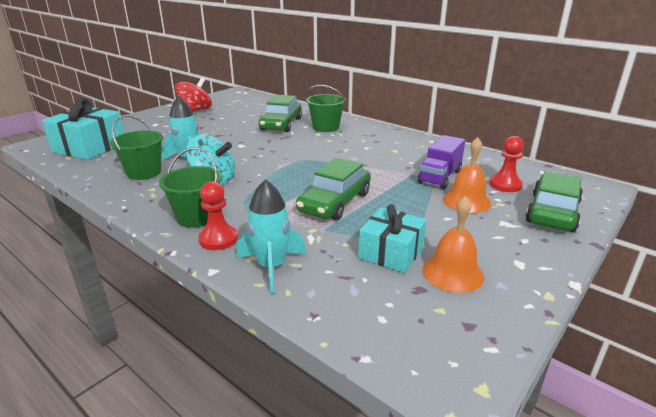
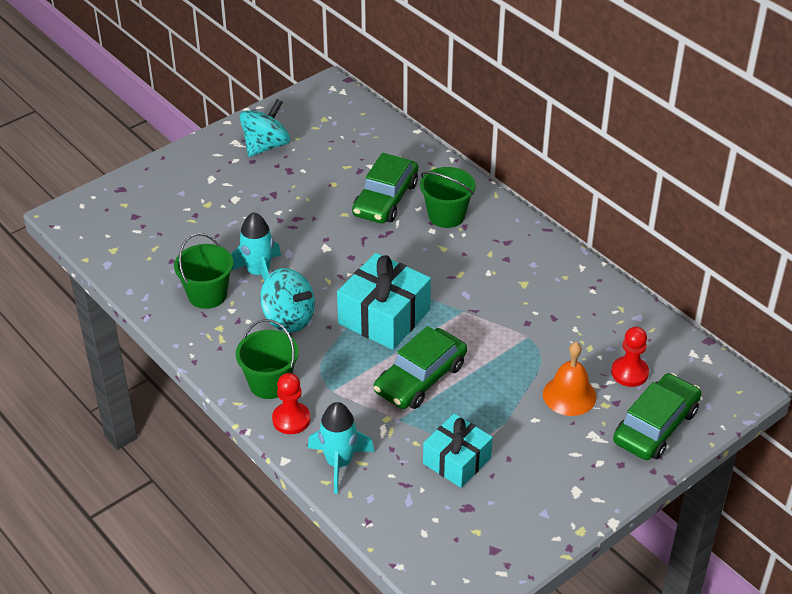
camera: 10 degrees right, 15 degrees up
turquoise gift [42,98,125,160] -> turquoise gift moved to [337,253,431,350]
red spinning top [175,77,212,112] -> turquoise spinning top [239,99,290,157]
purple truck [418,135,465,189] -> none
orange bell [422,196,484,293] -> none

